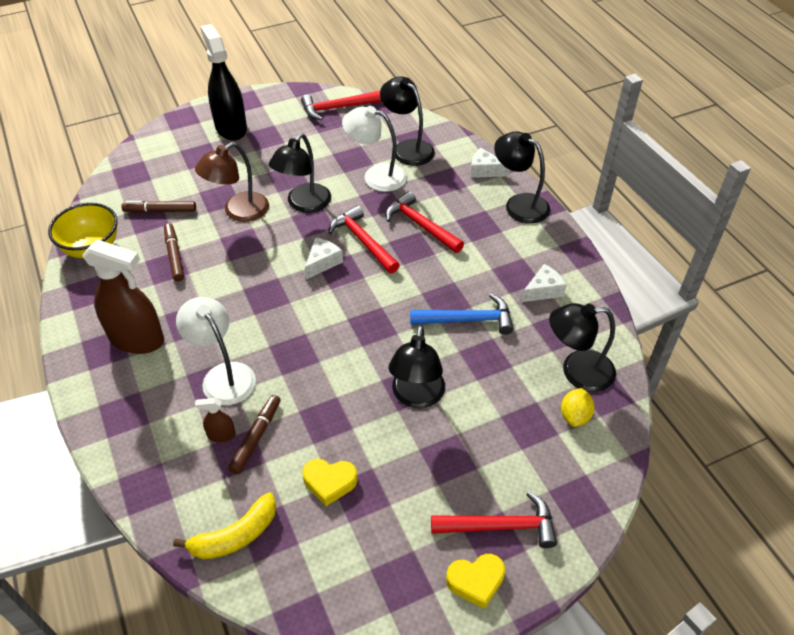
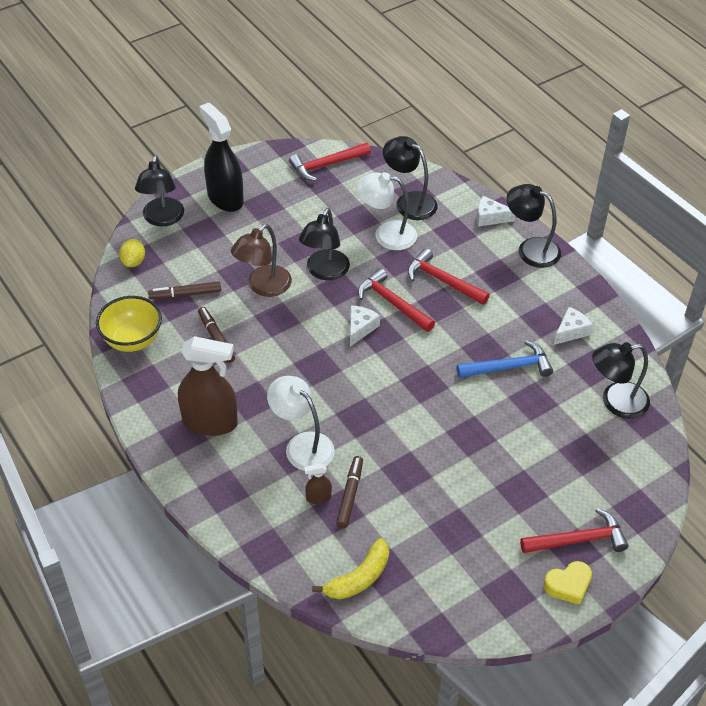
camera: 10 degrees left, 0 degrees up
yellow heart [303,459,358,506] -> none
black lamp [389,325,445,408] -> black lamp moved to [135,155,184,227]
yellow lemon [561,388,595,427] -> yellow lemon moved to [119,239,145,267]

